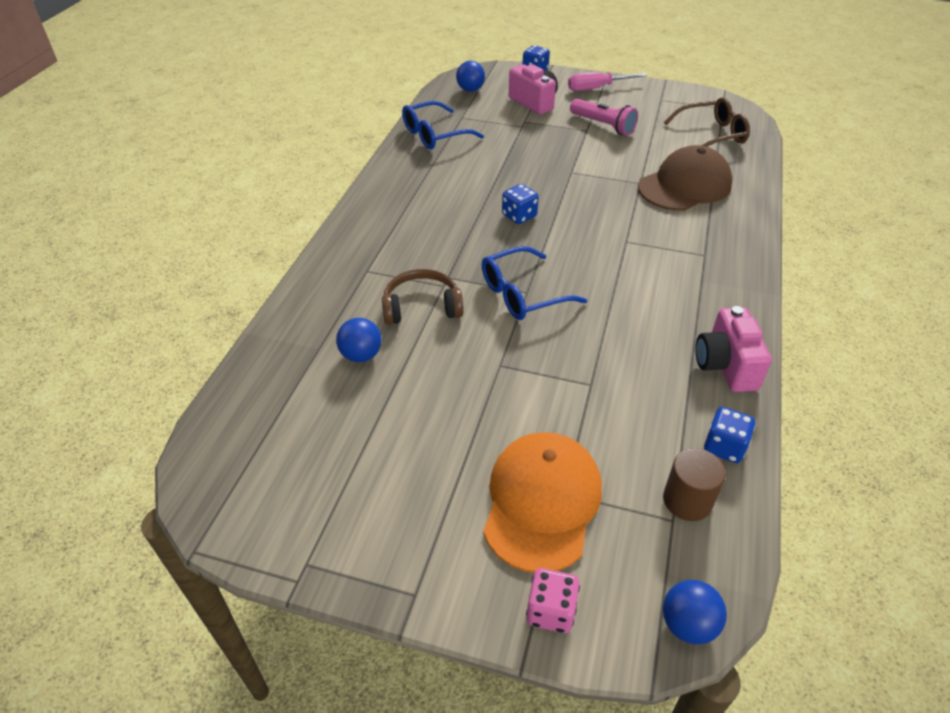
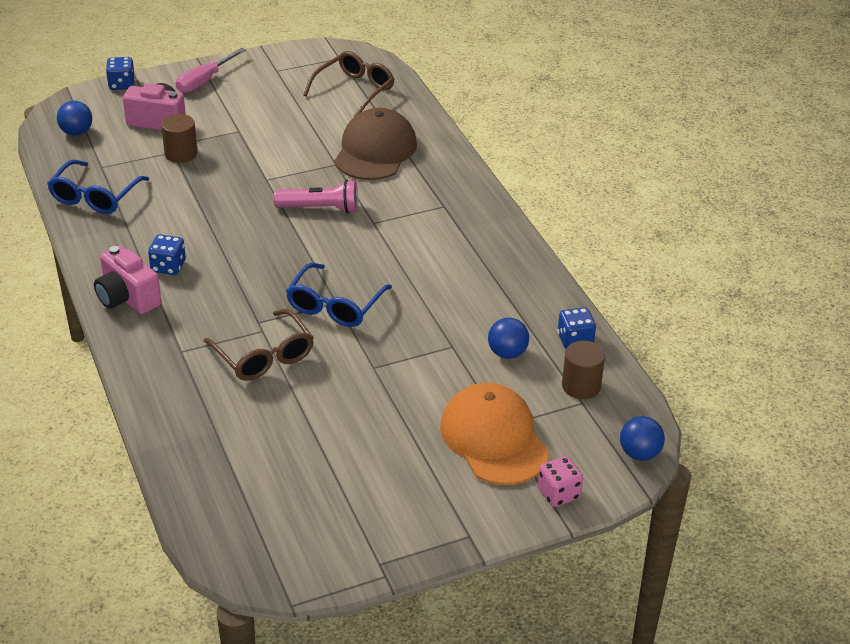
camera: 40 degrees left, 5 degrees down
blue ball [336,318,382,362] -> blue ball moved to [488,318,529,359]
brown headphones [382,269,464,325] -> brown glasses [204,309,314,381]
blue dice [502,184,539,224] -> blue dice moved to [148,235,186,275]
pink flashlight [570,99,638,136] -> pink flashlight moved to [274,179,358,214]
pink camera [695,306,772,392] -> pink camera moved to [94,245,161,314]
none -> brown cylinder [161,114,197,163]

